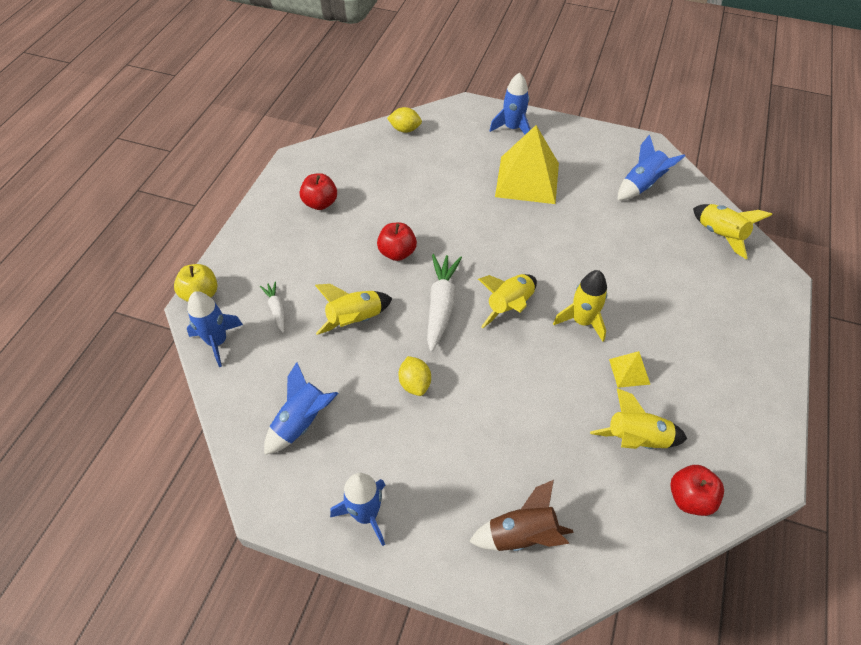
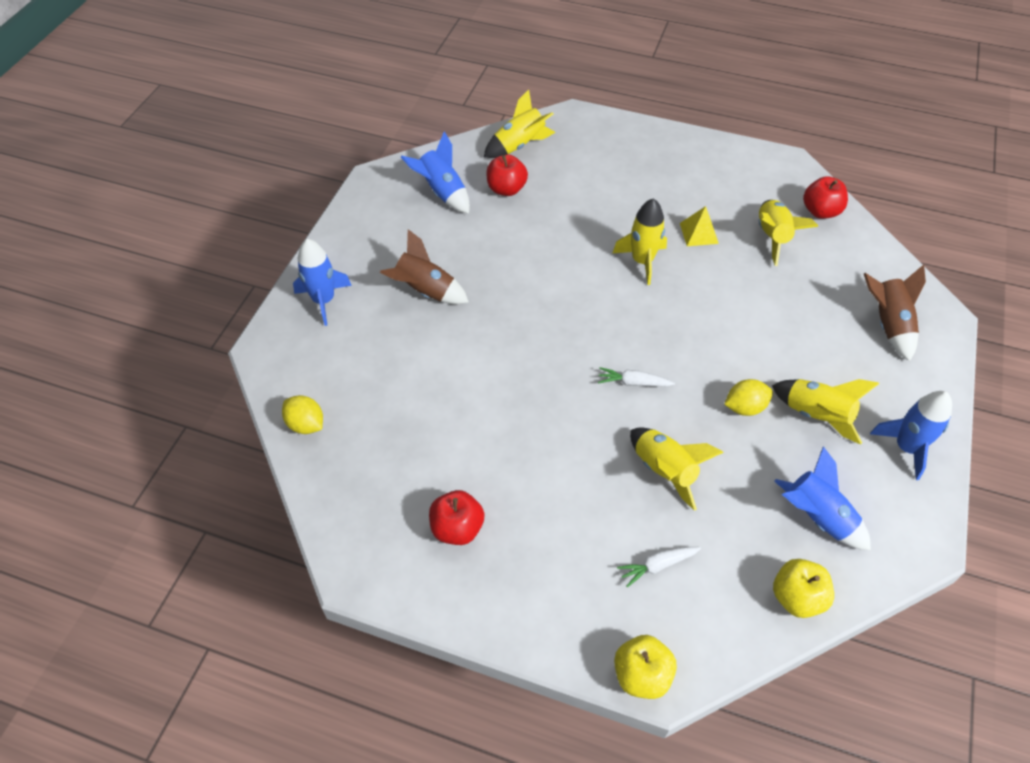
camera: 90 degrees left, 0 degrees up
blue rocket [187,291,243,367] -> none
red apple [377,223,417,261] -> red apple moved to [486,155,528,196]
yellow lemon [387,107,422,133] -> yellow lemon turned 60 degrees counterclockwise [282,395,323,434]
white carrot [427,254,462,352] -> white carrot [598,367,675,387], size x0.54
yellow rocket [478,274,537,328] -> yellow rocket moved to [772,379,879,445]
yellow pyramid [495,125,559,204] -> brown rocket [380,229,469,304]
none -> yellow apple [773,559,834,618]

